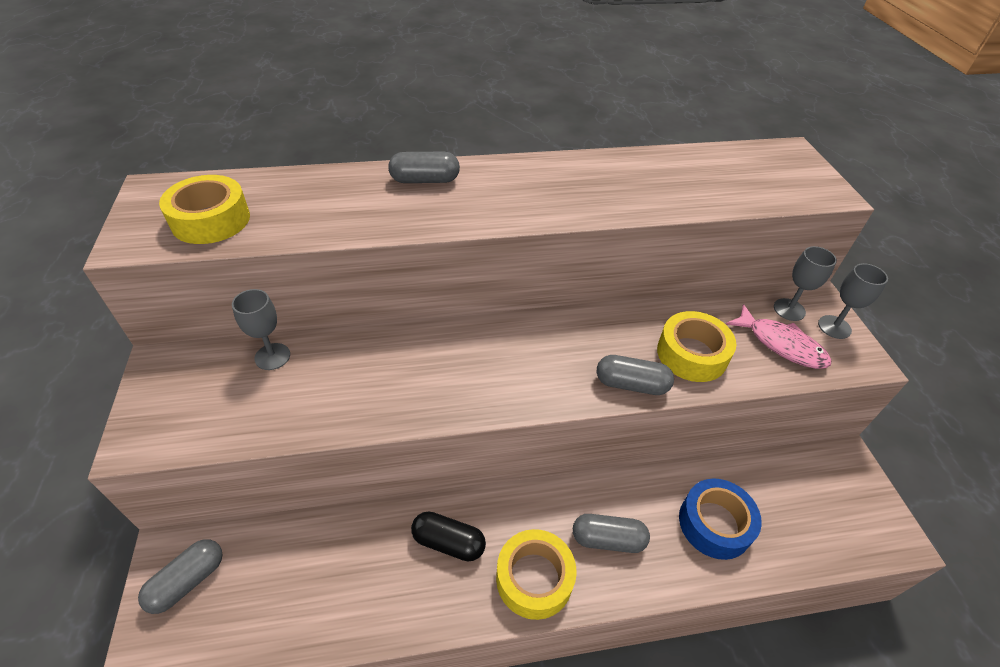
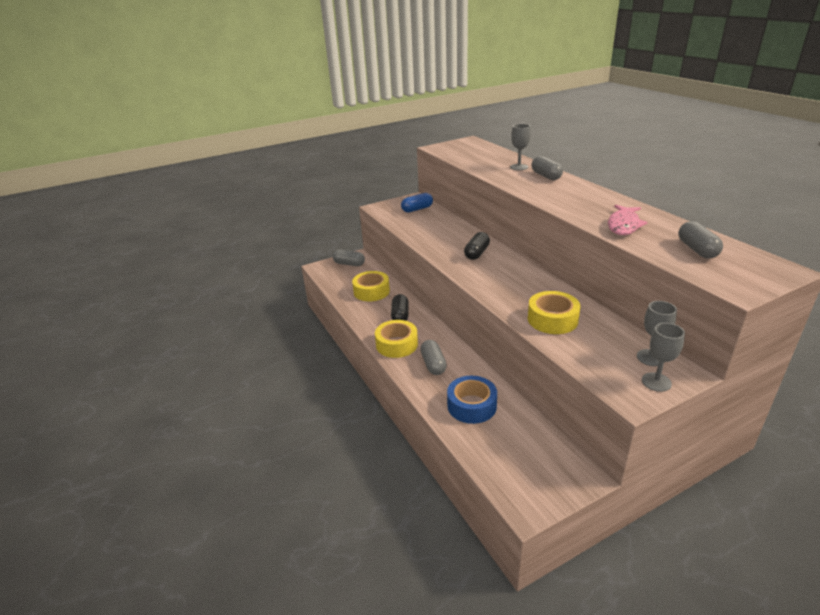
camera: 75 degrees right, 15 degrees down
yellow tape [159,175,250,244] -> yellow tape moved to [352,271,390,301]
grey goblet [232,289,290,370] -> grey goblet moved to [510,124,531,170]
grey capsule [597,355,674,395] -> grey capsule moved to [679,221,723,258]
pink fish [726,304,831,369] -> pink fish moved to [608,205,648,235]
none -> blue capsule [401,193,433,213]
none -> black capsule [464,232,490,260]

